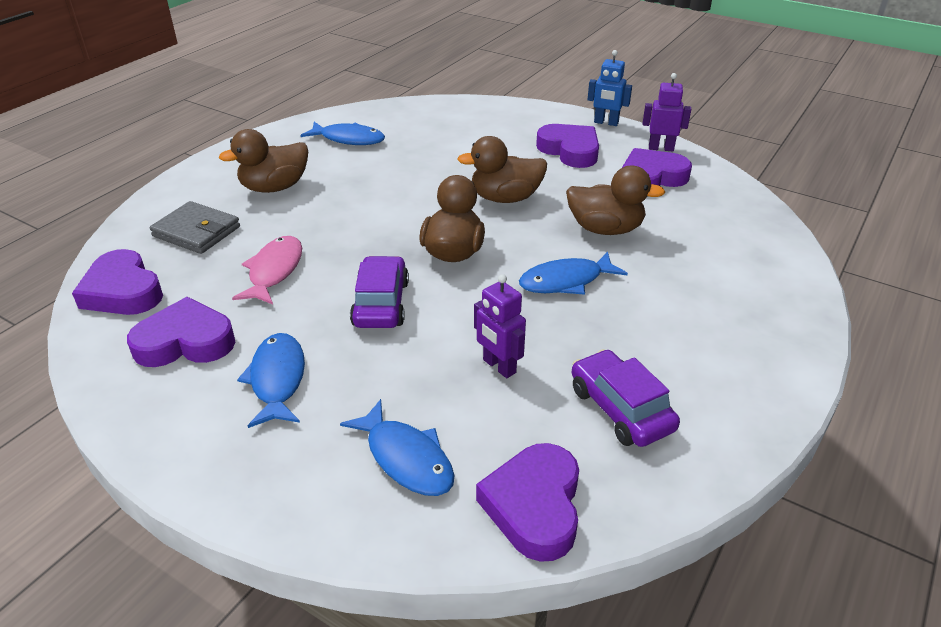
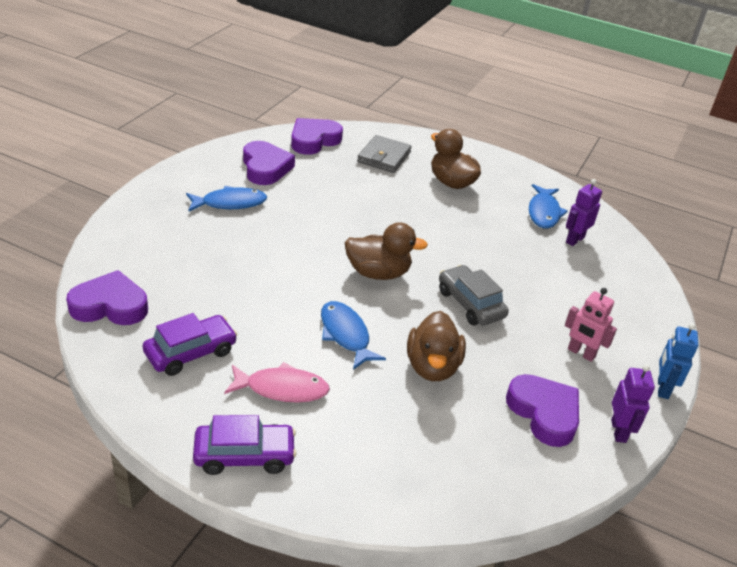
camera: 80 degrees right, 0 degrees up
pink fish [232,236,302,305] -> pink fish moved to [224,362,330,403]
blue fish [340,399,455,496] -> none
purple car [350,256,409,328] -> purple car moved to [193,415,296,475]
brown duck [457,136,547,203] -> grey car [439,265,509,326]
purple robot [474,274,526,378] -> purple robot moved to [566,179,602,246]
purple heart [536,124,599,168] -> pink robot [565,288,617,362]

